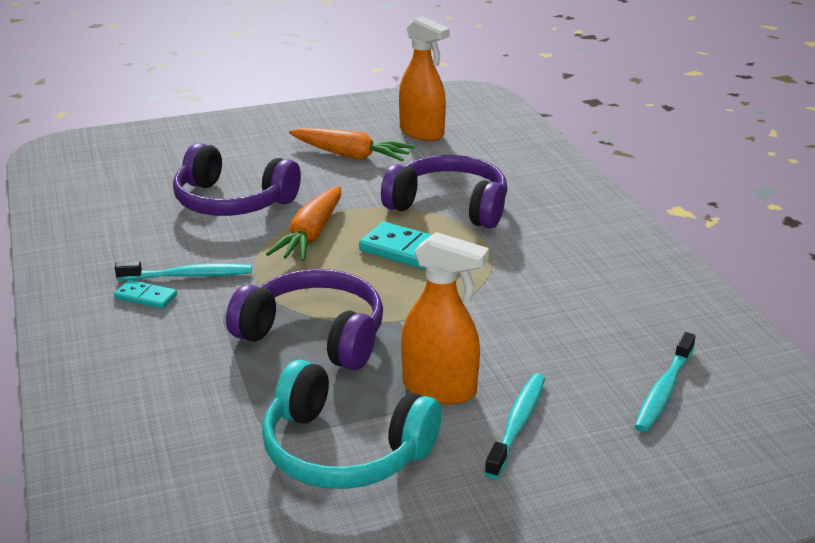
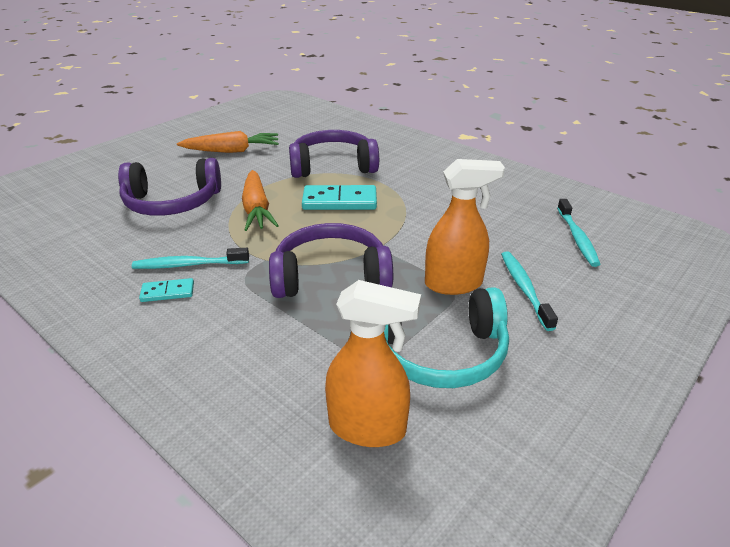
camera: 30 degrees left, 5 degrees up
turquoise toothbrush [115,261,252,280] -> turquoise toothbrush turned 150 degrees counterclockwise [132,248,249,269]
orange spray bottle [399,16,450,141] -> orange spray bottle moved to [325,280,421,447]

